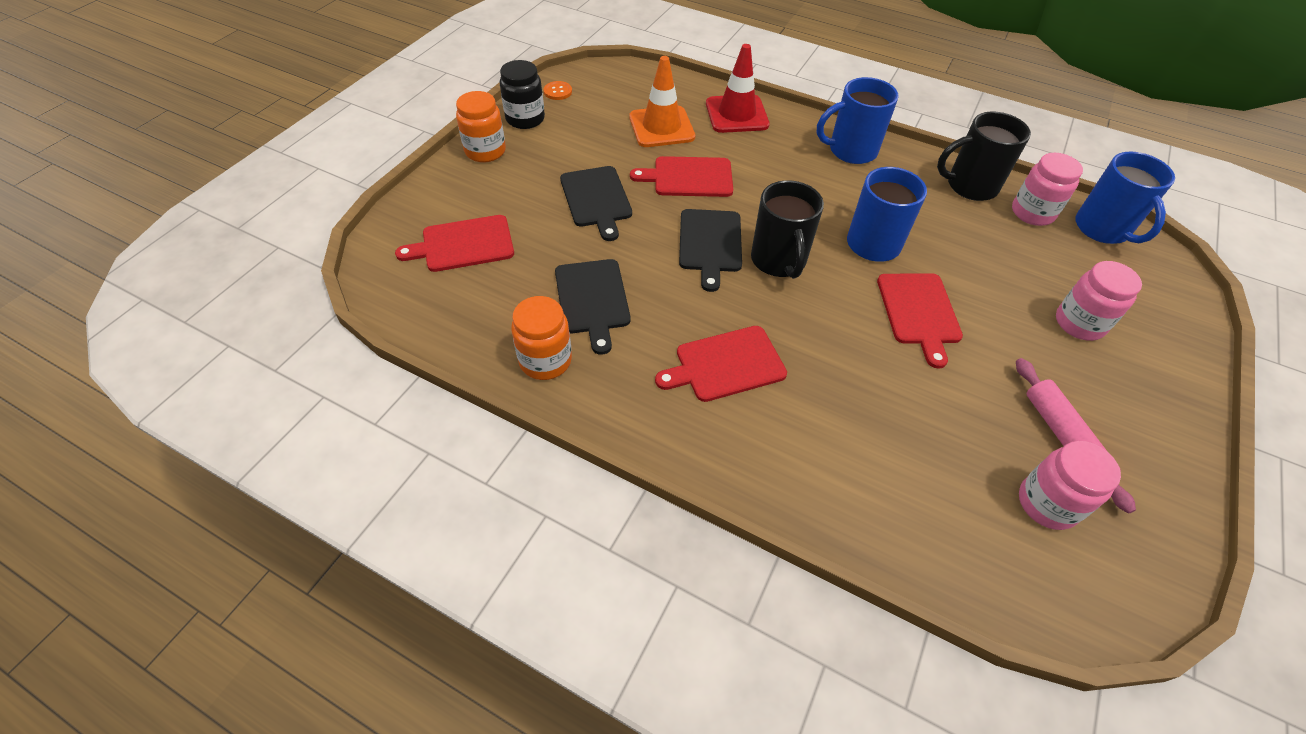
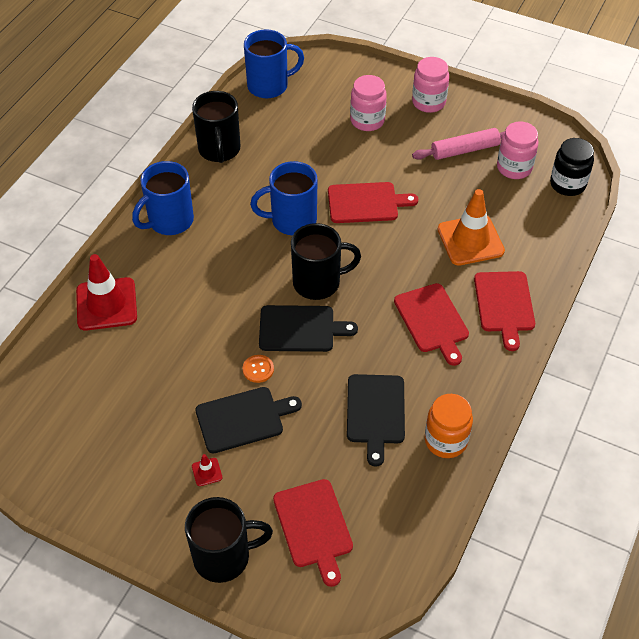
camera: 90 degrees left, 0 degrees up
orange jar [456,91,506,163] -> none
black jar [500,60,545,129] -> black jar moved to [550,138,594,196]
orange button [544,81,572,100] -> orange button moved to [243,355,274,383]
black cutting board [555,259,631,355] -> black cutting board turned 105 degrees clockwise [347,374,405,467]
orange traffic cone [629,56,695,147] -> orange traffic cone moved to [438,189,505,265]
red cutting board [630,156,733,197] -> red cutting board moved to [474,271,535,351]
blue mug [817,77,899,164] -> blue mug turned 60 degrees clockwise [132,161,194,235]
pink jar [1012,153,1083,226] -> pink jar moved to [412,57,449,113]
none -> black mug [185,497,273,583]
none -> red traffic cone [192,454,222,486]

